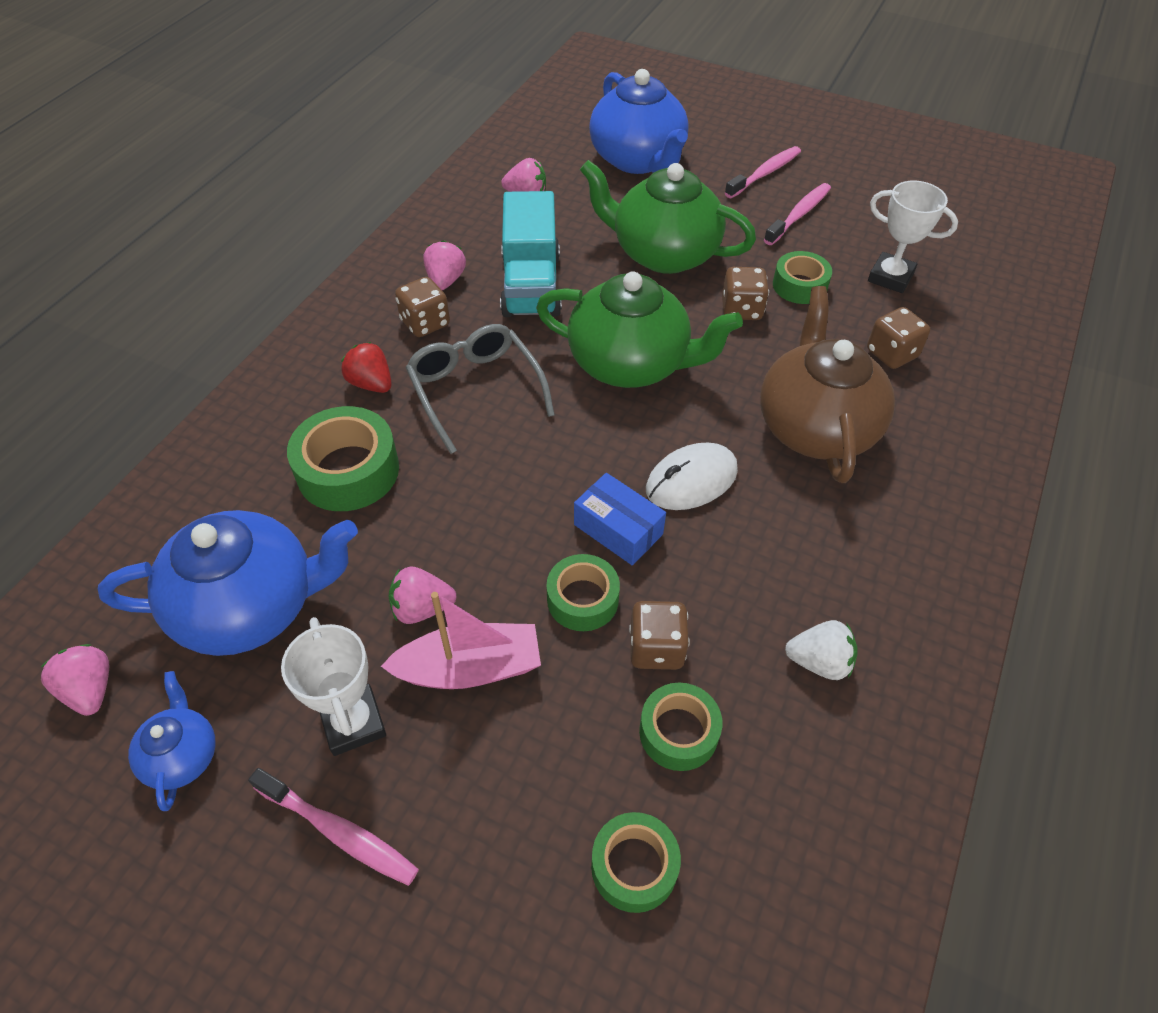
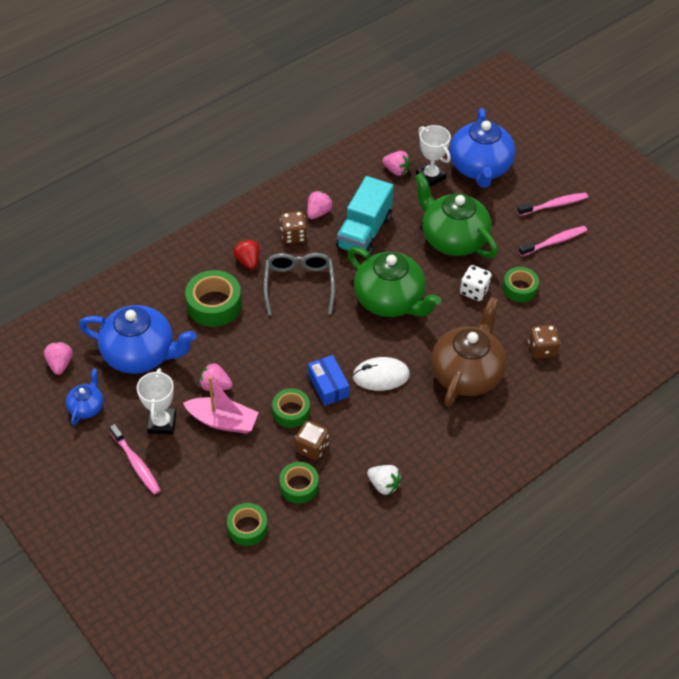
camera: 25 degrees right, 0 degrees up
brown dice [722,267,769,320] -> white dice [460,265,492,301]
white trophy [868,181,958,293] -> white trophy moved to [416,125,451,187]

